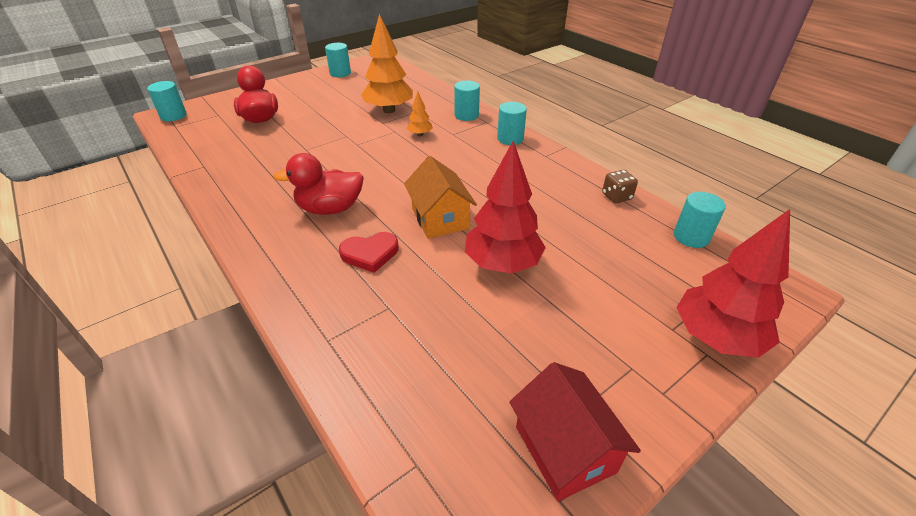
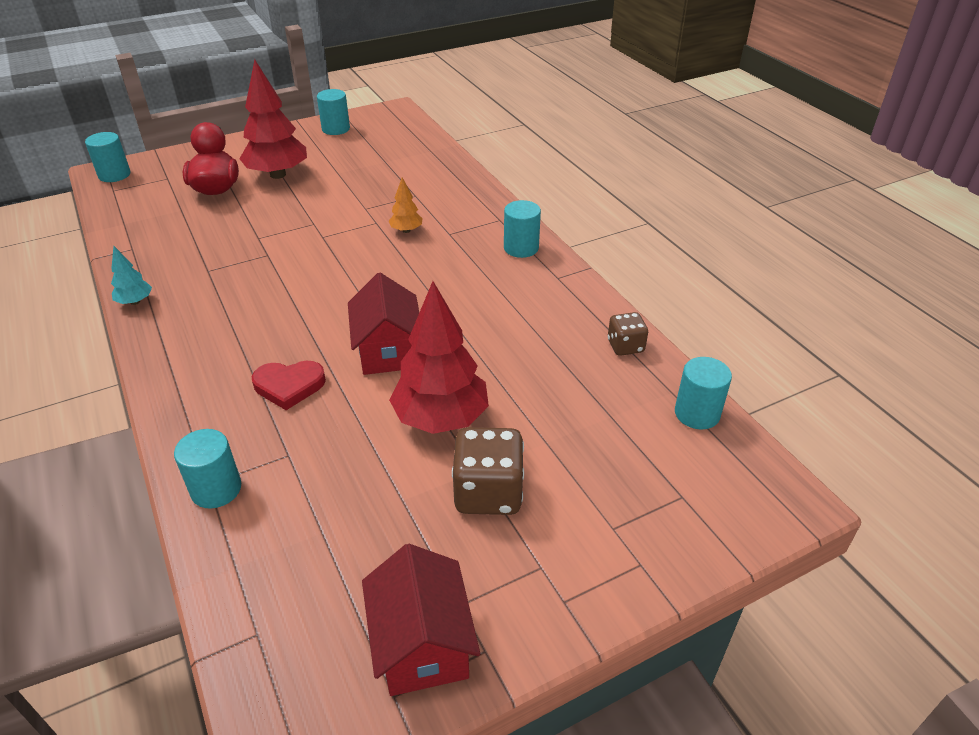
camera: 10 degrees right, 0 degrees up
red duck [273,153,364,215] -> none
orange tree [361,14,413,113] -> none
orange house [404,156,477,239] -> red house [348,273,419,375]
turquoise cylinder [454,81,480,121] -> turquoise cylinder moved to [174,429,241,509]
red tree [676,209,790,358] -> red tree moved to [239,59,307,179]
none -> turquoise tree [111,246,152,305]
none -> brown dice [452,427,524,515]

